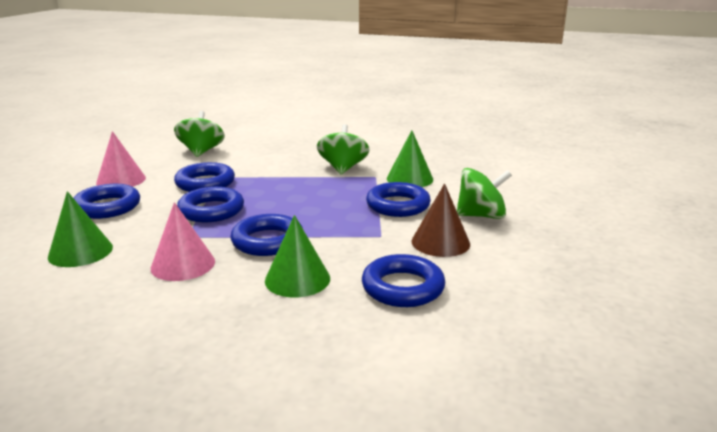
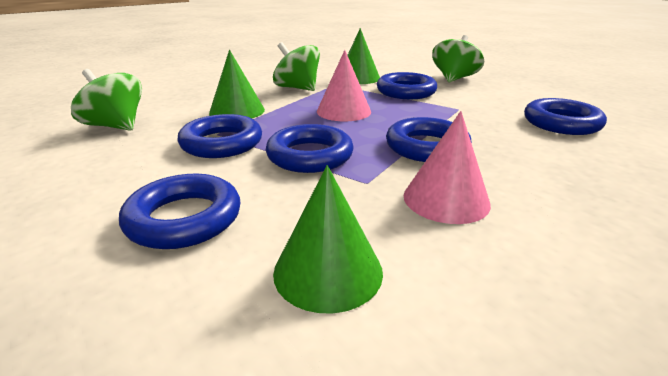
camera: 55 degrees left, 5 degrees up
pink cone [96,131,146,187] -> pink cone moved to [317,50,371,121]
green cone [265,215,330,297] -> green cone moved to [209,50,265,118]
brown cone [411,183,470,257] -> none

